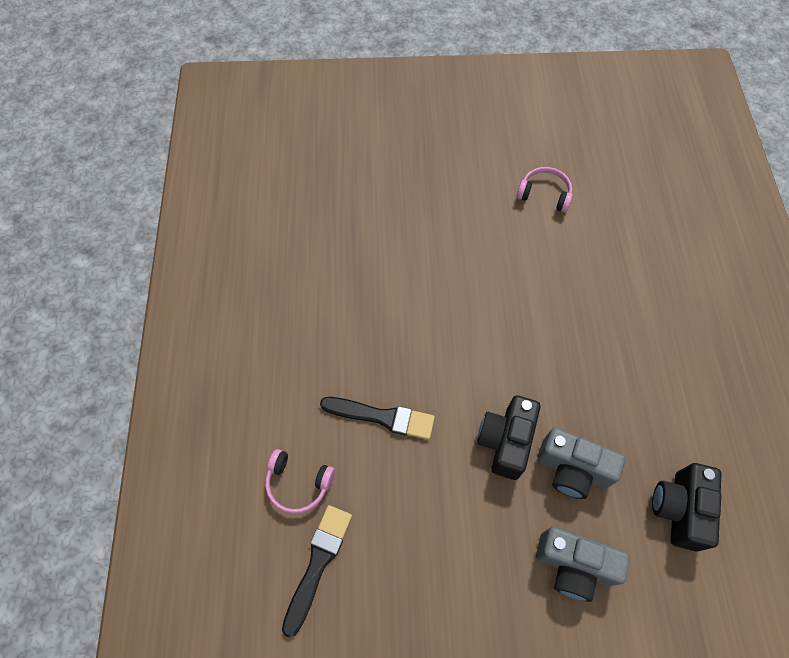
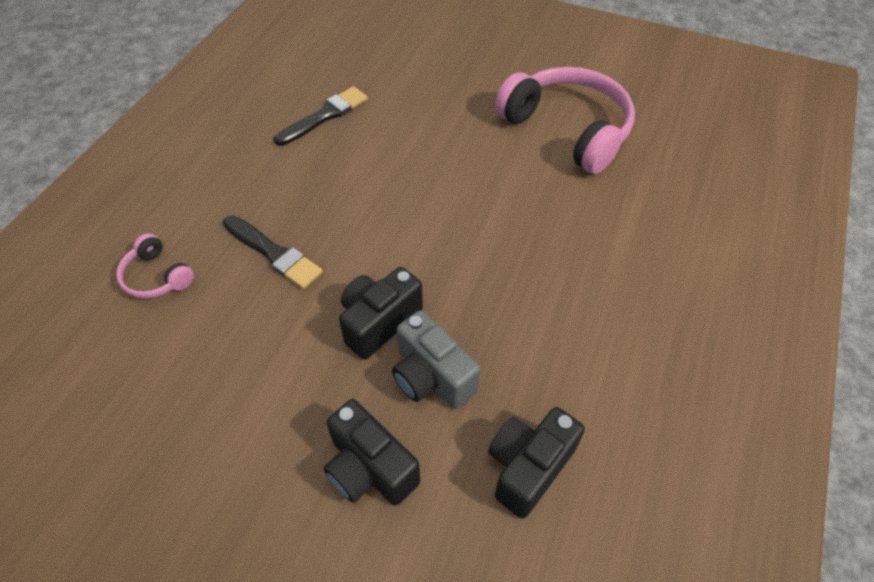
camera: 25 degrees right, 10 degrees down
black brush [282,505,352,638] -> black brush moved to [274,86,368,146]
pink headphones [516,167,573,213] -> pink headphones [495,67,635,174], size x2.14
grey camera [536,527,630,602] -> black camera [324,399,420,506]

